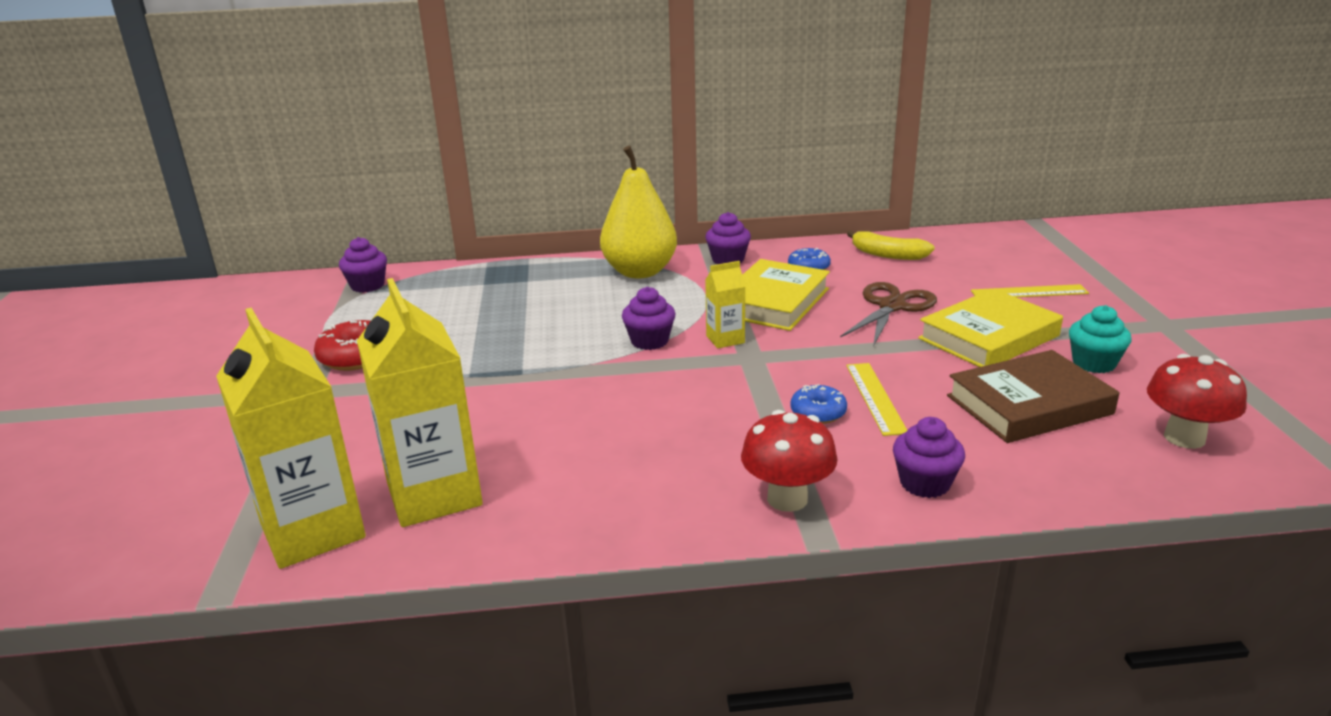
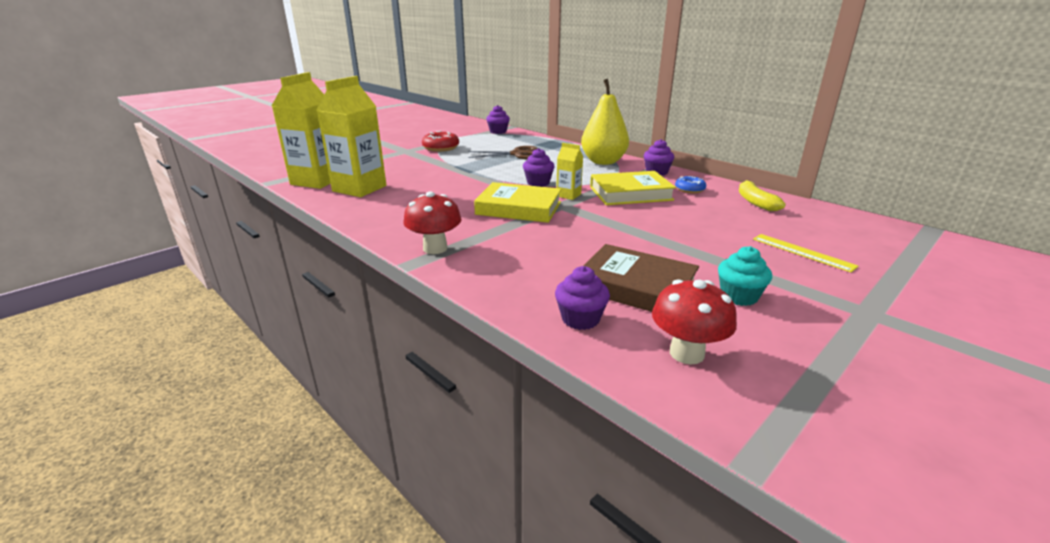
camera: 50 degrees right, 0 degrees up
blue donut [790,384,847,424] -> none
brown scissors [840,282,937,347] -> brown scissors moved to [468,146,538,159]
yellow ruler [846,363,907,436] -> none
purple cupcake [893,417,965,498] -> purple cupcake moved to [555,266,610,330]
yellow book [918,289,1063,367] -> yellow book moved to [474,182,561,223]

